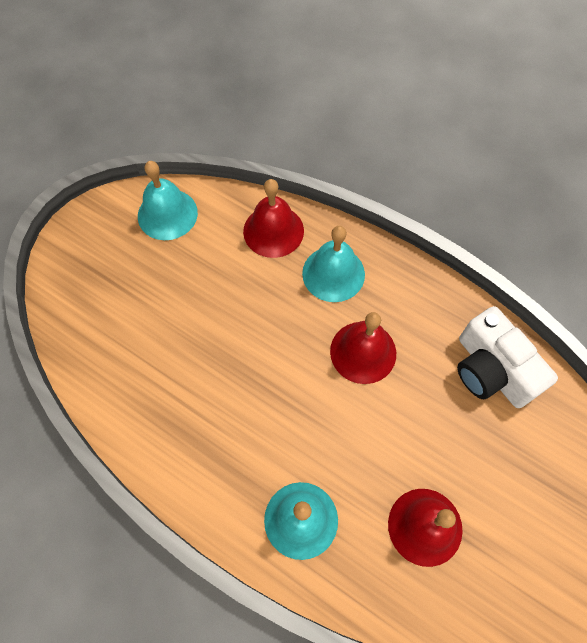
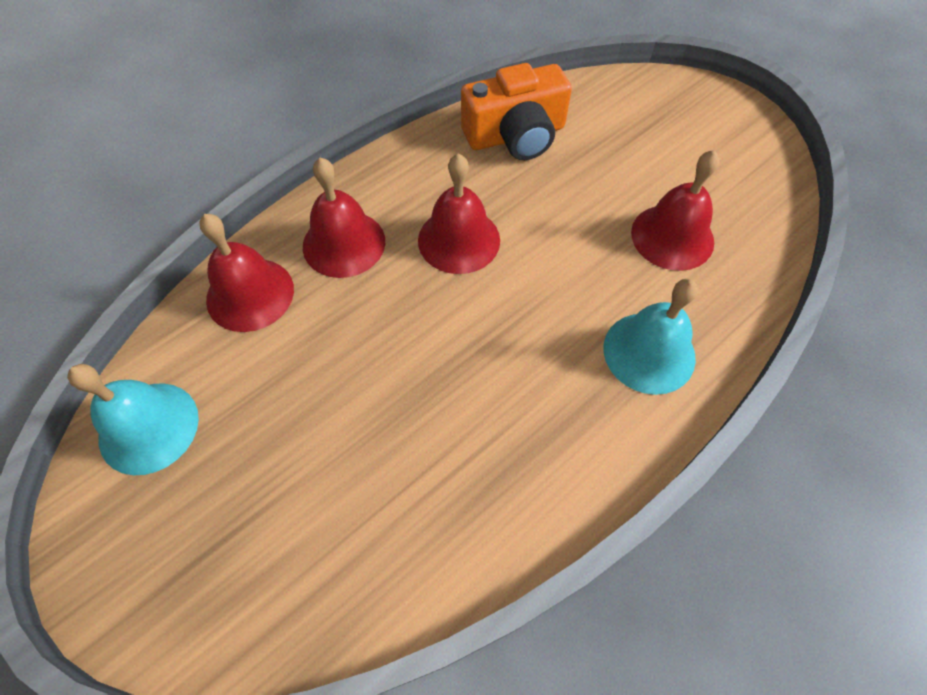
camera: 75 degrees left, 5 degrees down
turquoise bell [302,226,365,302] -> red bell [303,158,385,278]
white camera [457,306,558,408] -> orange camera [461,63,572,160]

